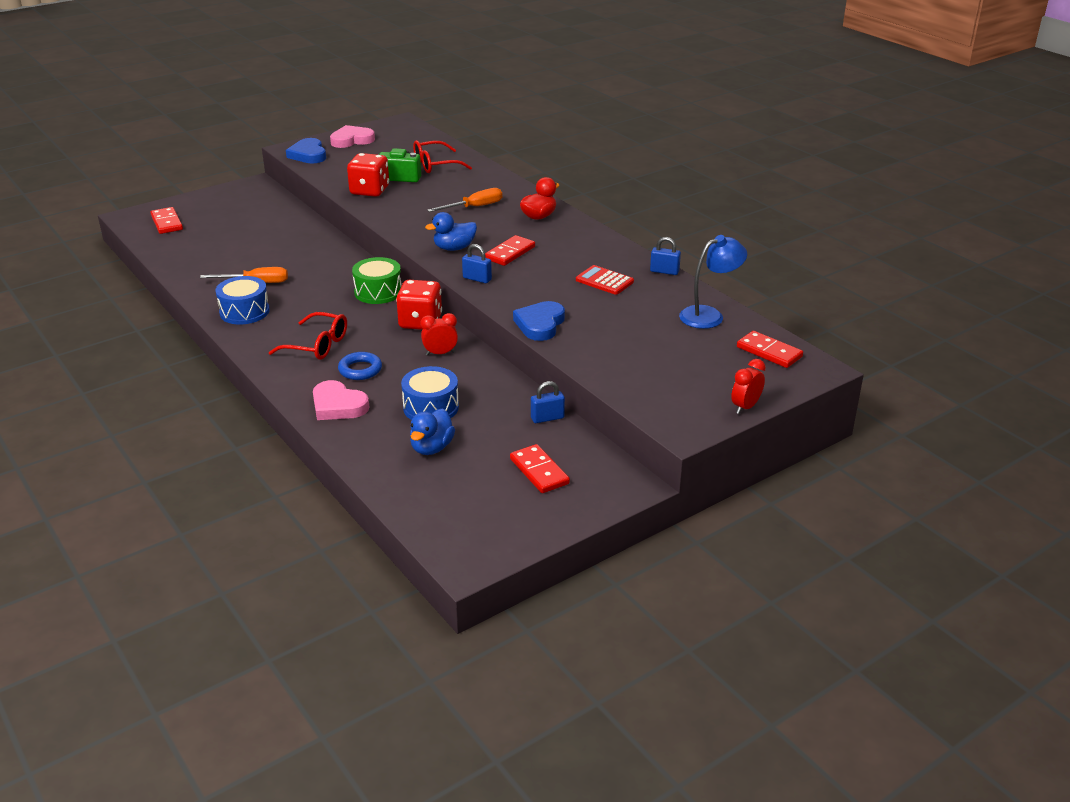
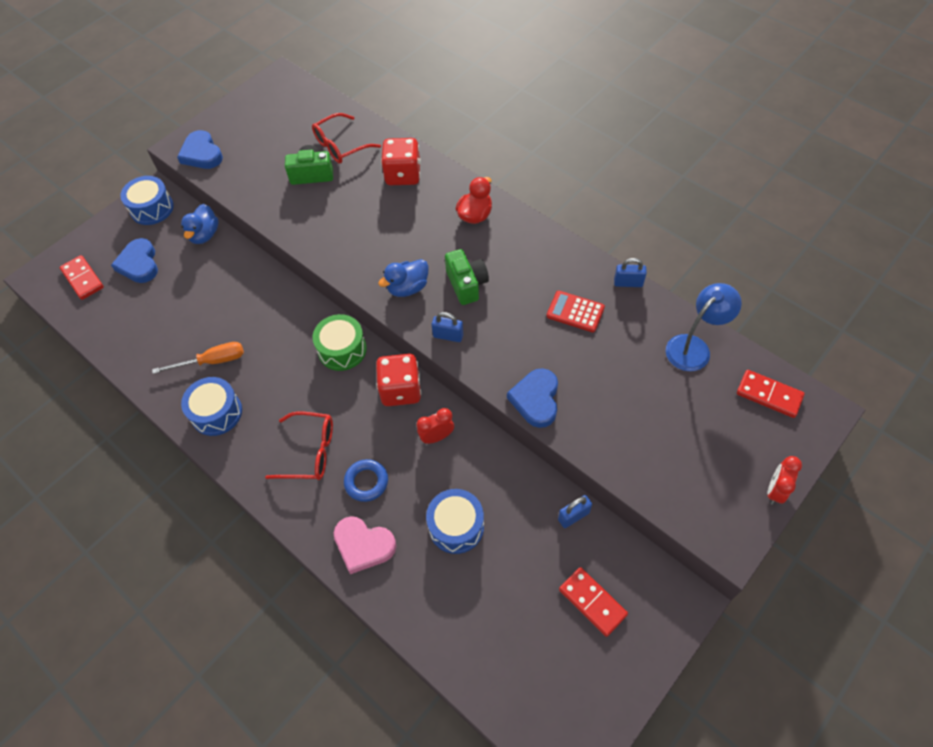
camera: 10 degrees left, 25 degrees up
pink heart [330,125,375,148] -> none
red dice [347,153,389,197] -> red dice moved to [381,138,421,185]
blue duck [410,409,455,455] -> blue duck moved to [181,204,218,244]
orange screwdriver [427,188,502,212] -> none
red domino [485,235,535,266] -> green camera [445,249,489,305]
none -> blue heart [111,238,158,283]
none -> blue drum [120,176,174,225]

